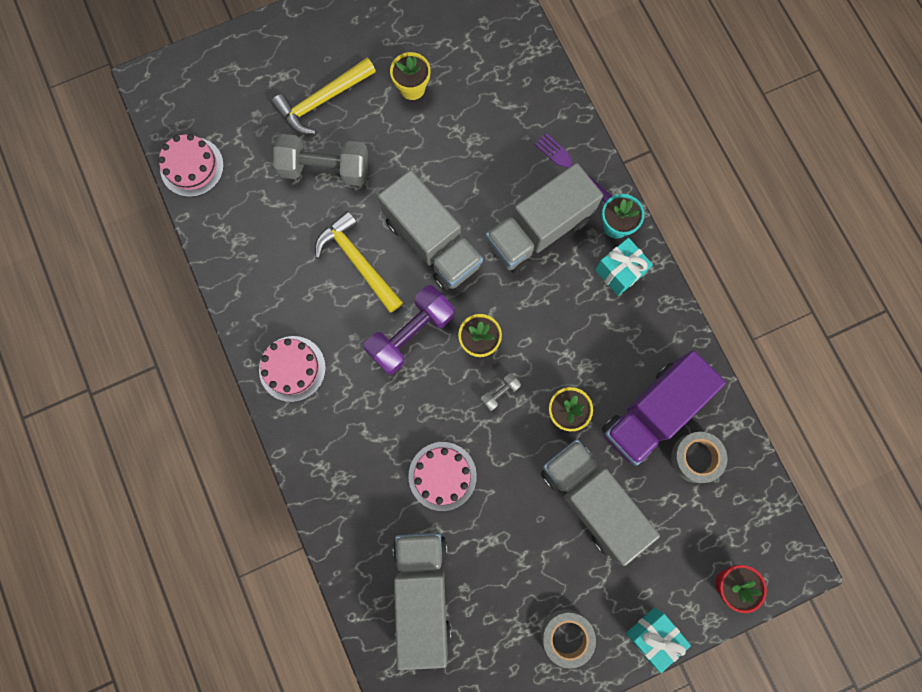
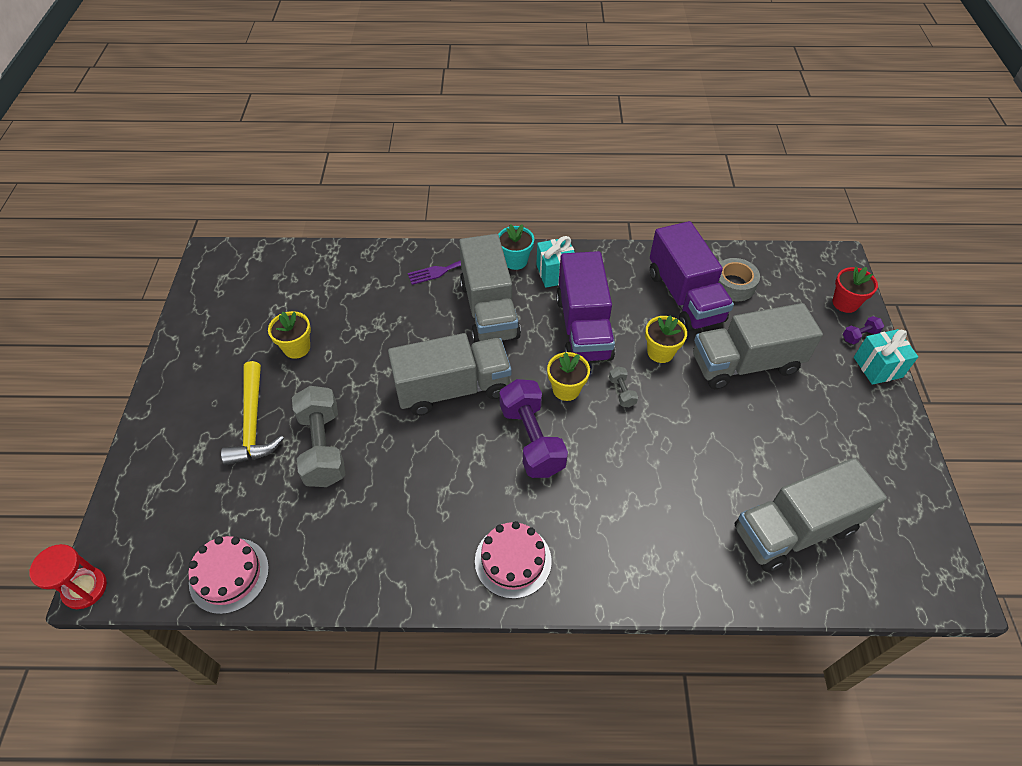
camera: 65 degrees left, 25 degrees down
grey dumbbell [273,134,369,186] -> grey dumbbell turned 45 degrees counterclockwise [292,386,346,487]
yellow hammer [315,211,403,313] -> none
grey truck [393,533,451,670] -> grey truck turned 45 degrees counterclockwise [735,458,887,572]
pink cake [408,442,477,511] -> none
grey tape [541,609,596,669] -> none
none -> red hourglass [29,544,107,609]
none -> purple truck [556,251,615,361]
none -> purple dumbbell [843,316,884,344]

